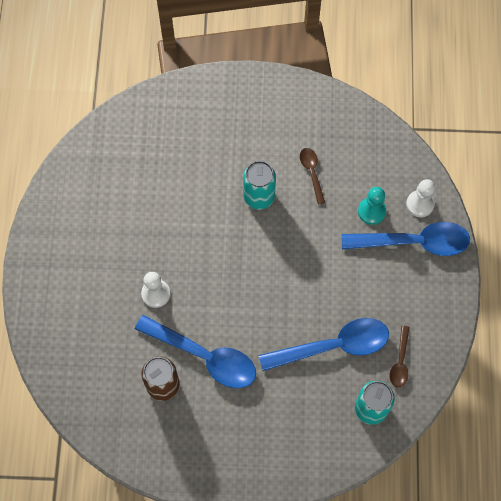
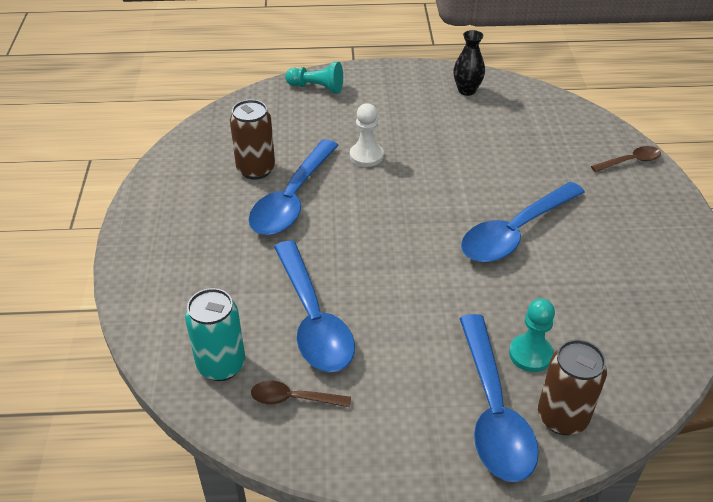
camera: 85 degrees right, 25 degrees down
turquoise can [243,161,276,210] -> blue spoon [461,182,585,262]
brown spoon [300,148,325,204] -> brown spoon moved to [591,146,661,172]
white pawn [406,179,435,217] -> brown can [538,340,607,435]
none -> turquoise pawn [285,62,343,94]
none -> black vase [453,30,485,96]

